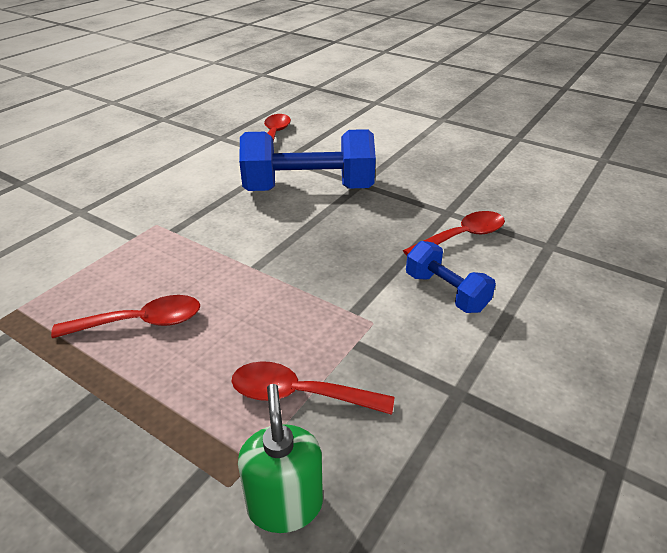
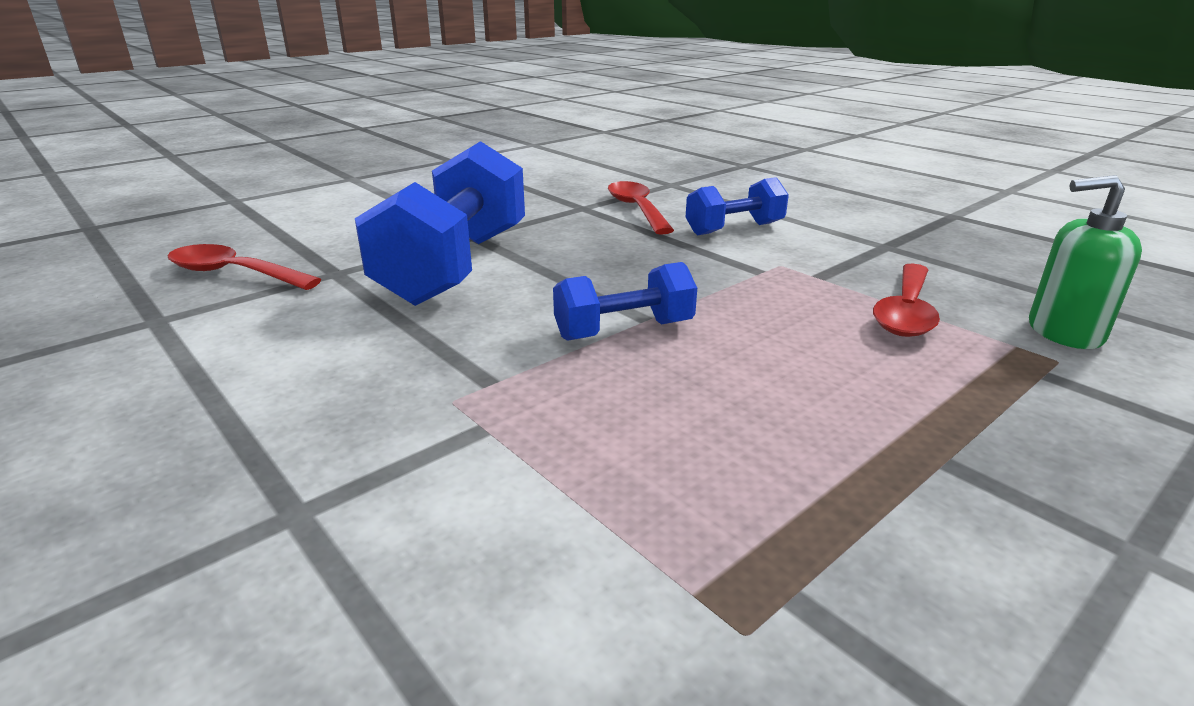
camera: 75 degrees left, 10 degrees down
red spoon [51,295,200,338] -> none
none -> blue dumbbell [553,262,697,341]

